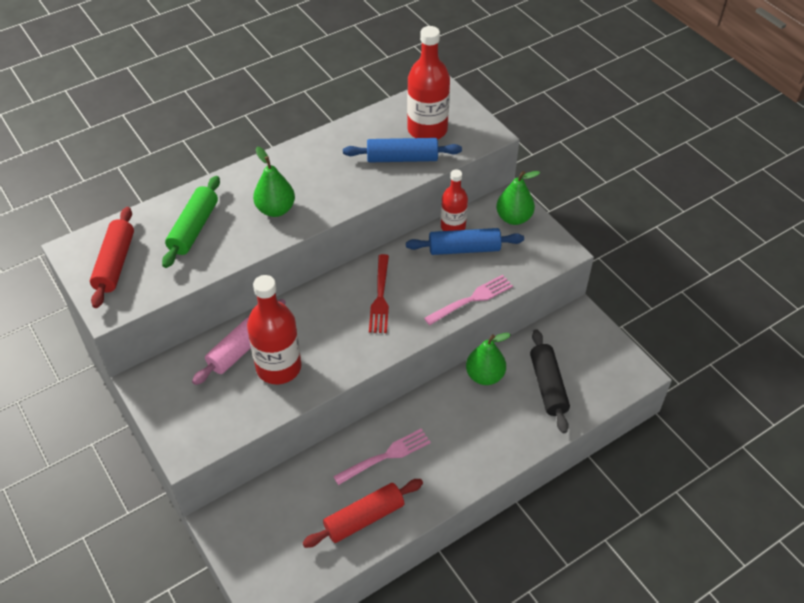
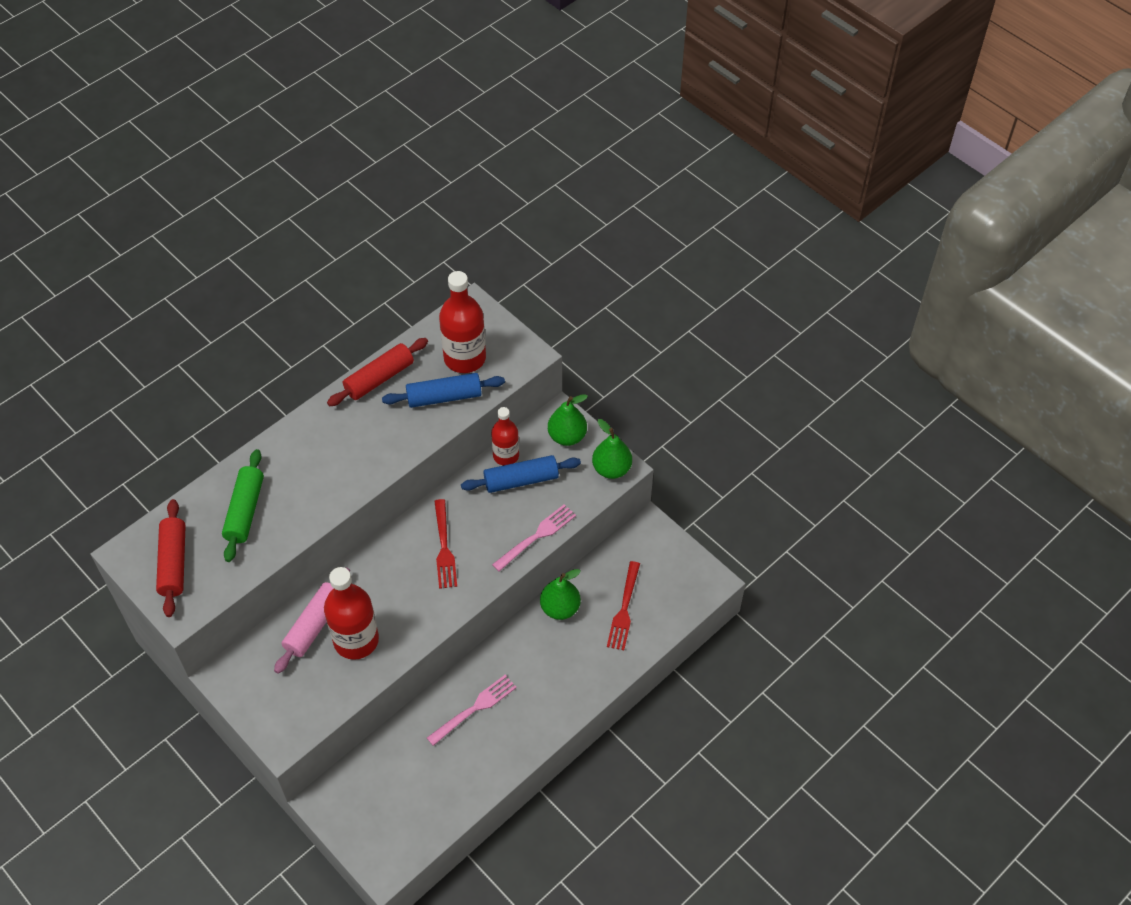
camera: 10 degrees left, 5 degrees up
green pear [253,147,295,217] -> green pear moved to [592,419,632,479]
red rolling pin [302,479,423,548] -> red rolling pin moved to [327,338,428,406]
black rolling pin [530,329,570,433] -> red fork [607,561,640,650]

